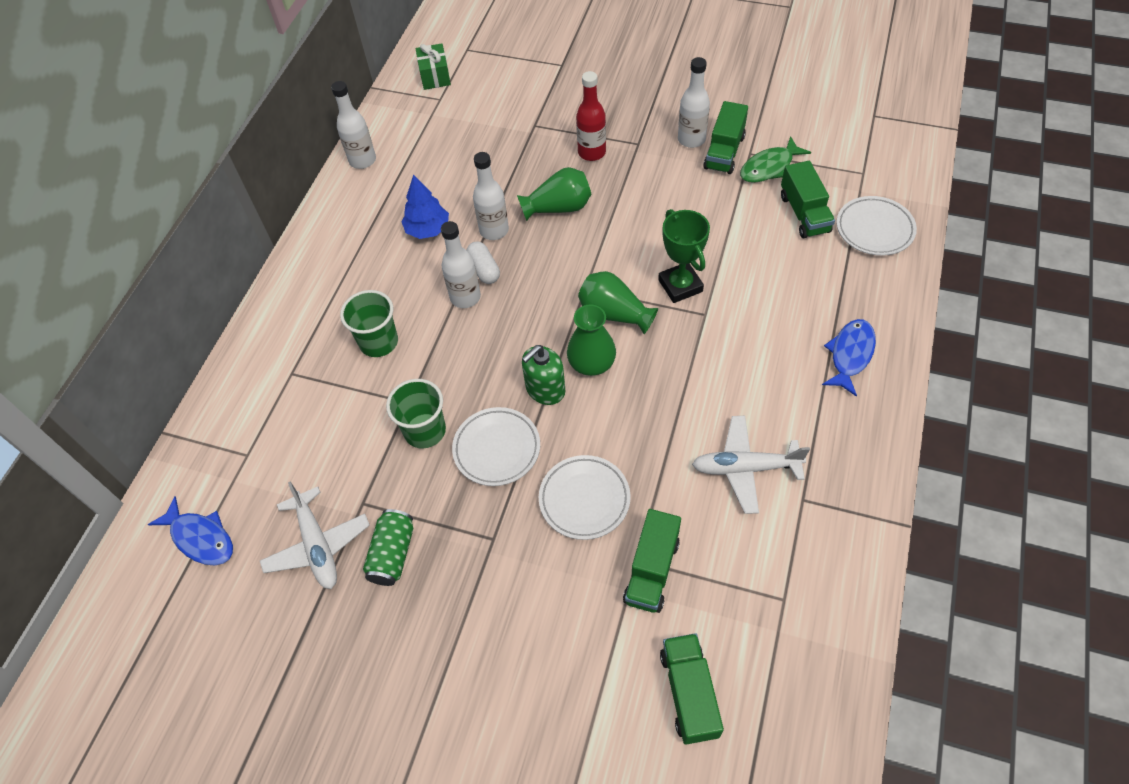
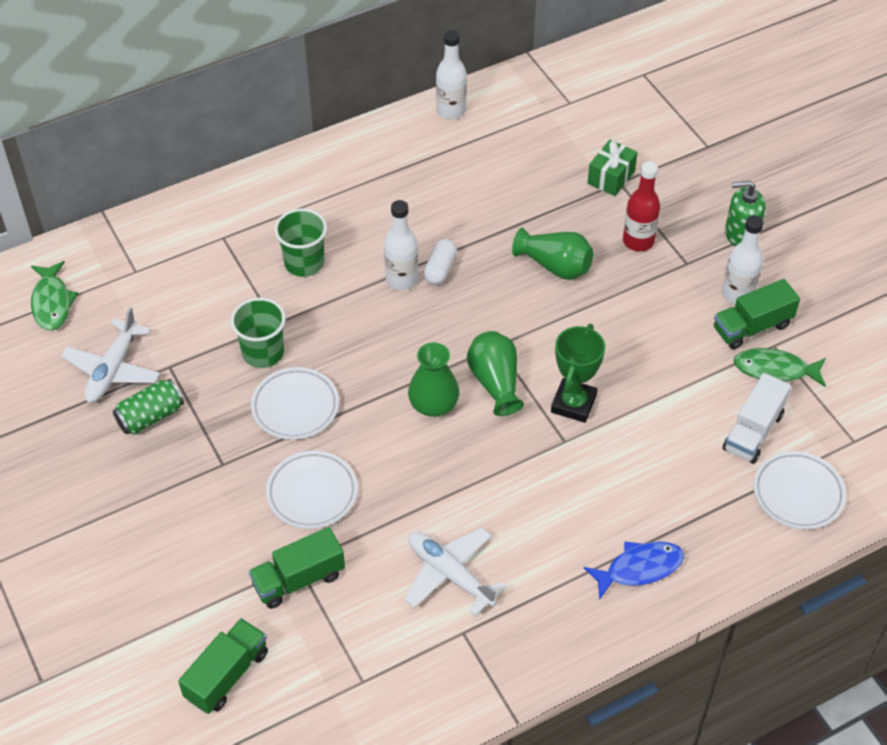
camera: 40 degrees right, 5 degrees down
blue fish [148,496,233,565] -> green fish [31,261,78,330]
blue tree [401,175,449,239] -> none
green gift [415,43,451,90] -> green gift moved to [587,140,638,196]
white bottle [473,152,509,240] -> none
green soap dispenser [522,345,565,405] -> green soap dispenser moved to [725,181,765,247]
green truck [781,161,835,238] -> white truck [723,373,791,464]

